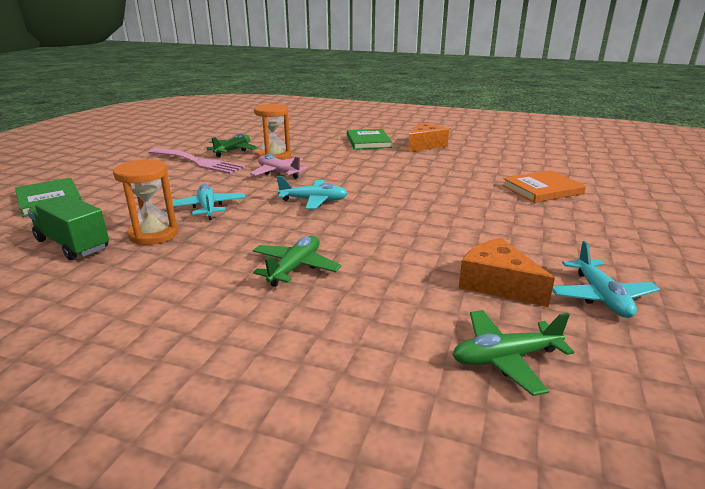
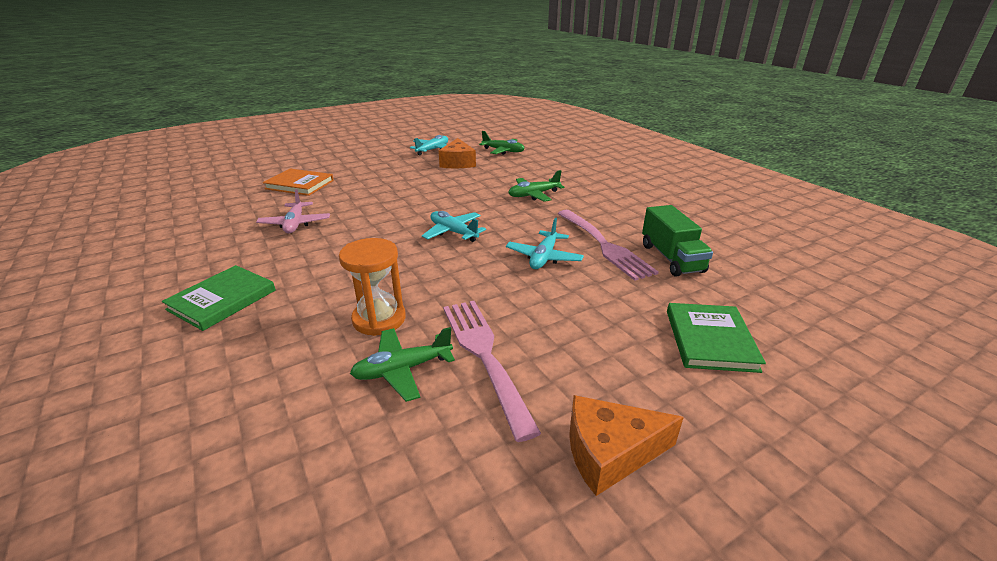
camera: 140 degrees left, 5 degrees up
orange hourglass [113,159,178,245] -> pink fork [558,210,659,281]
pink plane [250,154,308,179] -> pink plane moved to [256,189,330,234]
orange cheese [408,123,449,152] -> orange cheese moved to [569,395,684,496]

